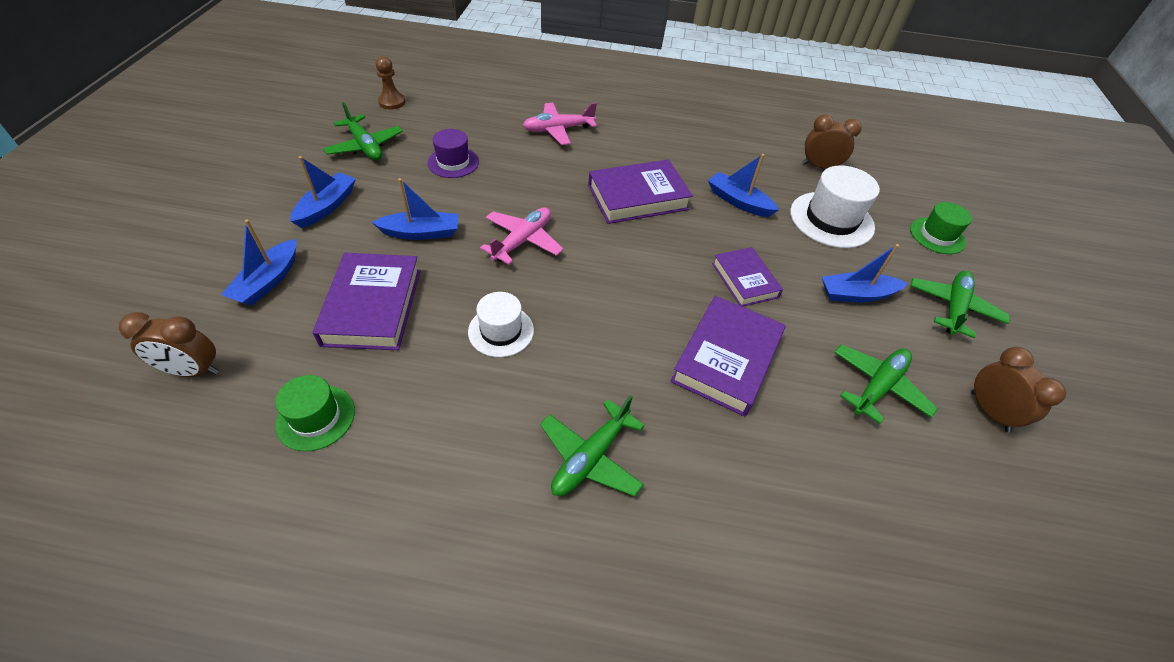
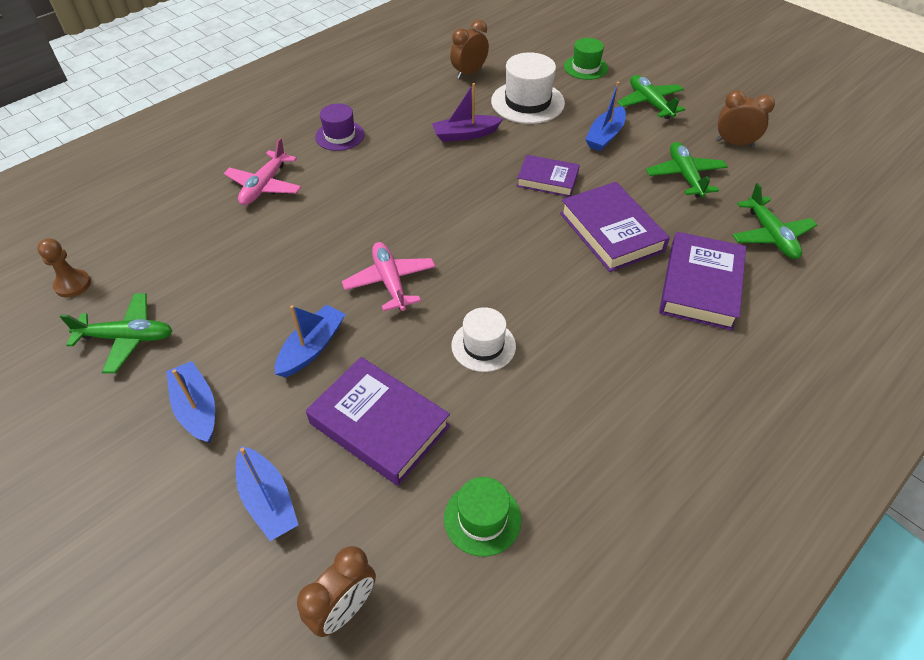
camera: 50 degrees left, 0 degrees up
purple hat [427,129,479,178] -> purple hat moved to [315,103,365,151]
green plane [540,395,645,497] -> green plane moved to [732,183,817,259]
purple book [588,160,693,224] -> purple book moved to [659,232,746,331]
blue boat [708,154,779,217] -> purple boat [432,83,503,142]

